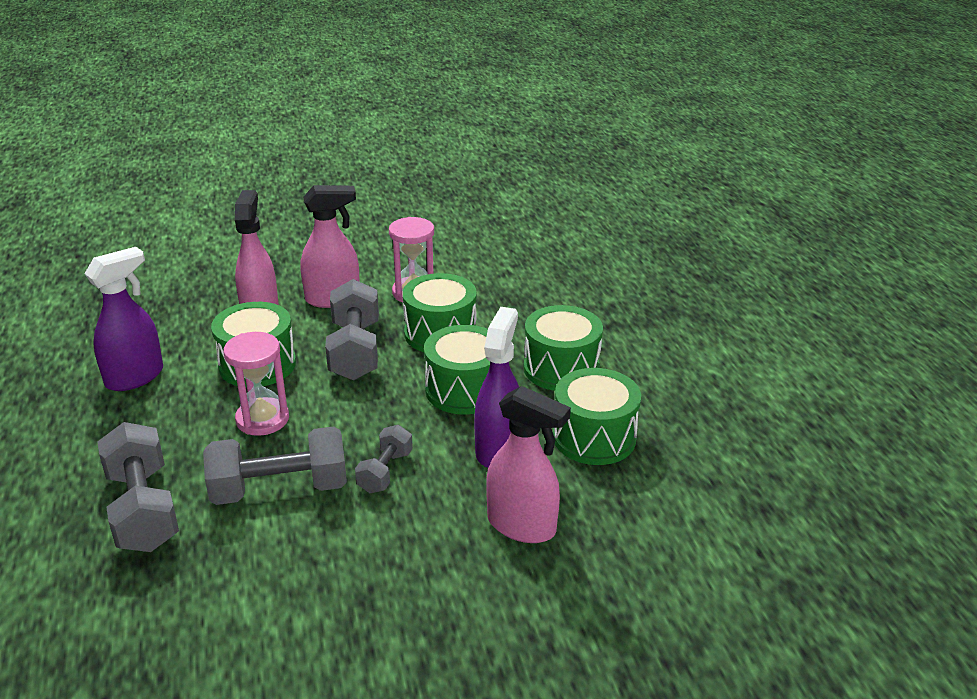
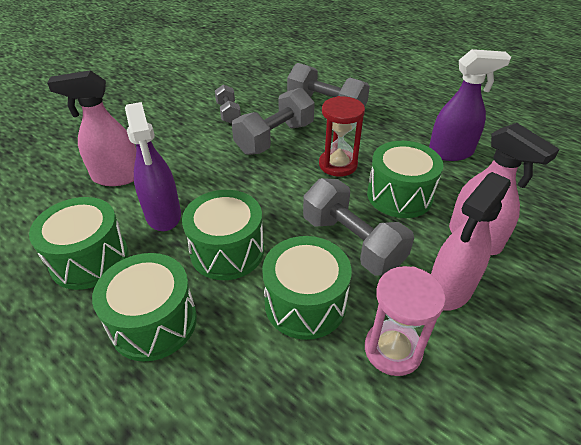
camera: 145 degrees right, 10 degrees up
purple spray bottle [84,247,163,391] -> purple spray bottle turned 105 degrees counterclockwise [429,49,511,161]
pink hourglass [223,332,289,436] -> red hourglass [319,96,365,177]
grey dumbbell [355,425,413,493] -> grey dumbbell moved to [215,85,241,124]

